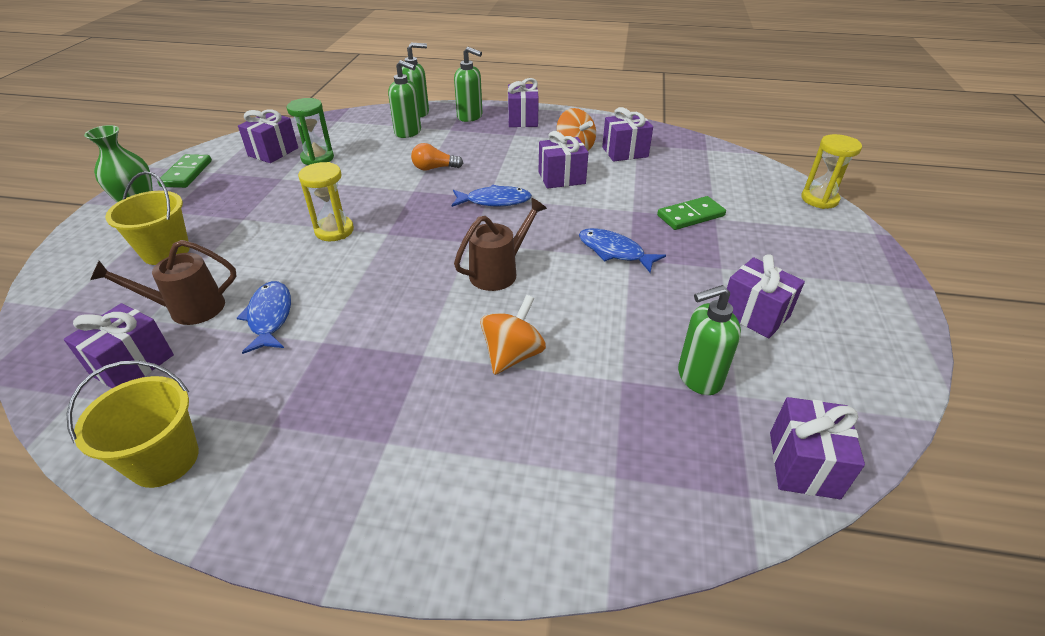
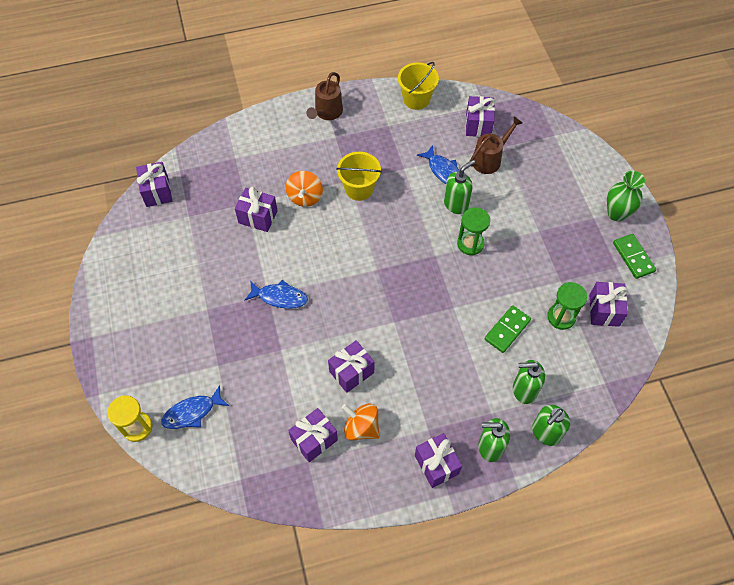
camera: 155 degrees right, 20 degrees up
yellow bucket [105,171,190,265] -> yellow bucket moved to [336,152,382,201]
yellow hourglass [298,162,354,241] -> green hourglass [457,207,490,256]
orange light bulb [411,143,463,171] -> none
blue fish [452,184,532,207] -> blue fish moved to [161,385,229,429]
brown watering can [454,198,547,291] -> brown watering can moved to [307,72,343,120]
green domino [657,196,726,230] -> green domino moved to [485,305,531,353]
green soap dispenser [678,285,741,395] -> green soap dispenser moved to [444,160,475,214]
purple gift [727,254,805,338] -> purple gift moved to [235,187,278,232]

